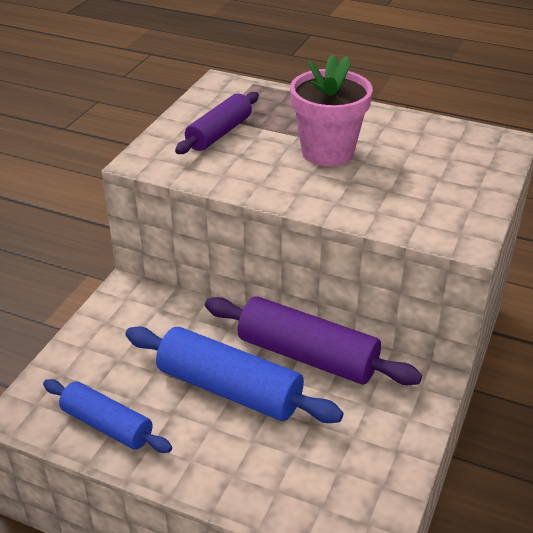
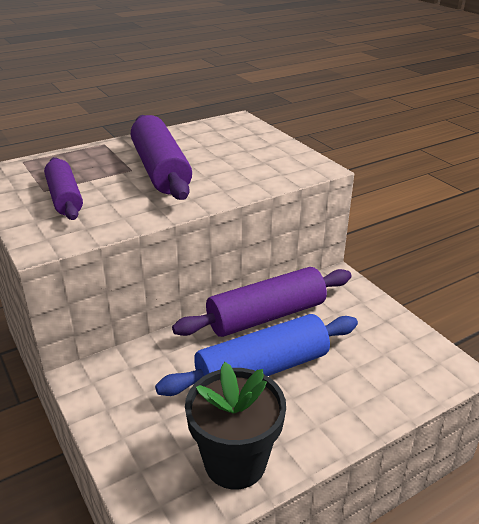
camera: 55 degrees left, 5 degrees down
blue rolling pin [43,379,172,453] -> black flower pot [185,362,286,490]
pink flower pot [290,54,373,166] -> purple rolling pin [131,115,192,200]

